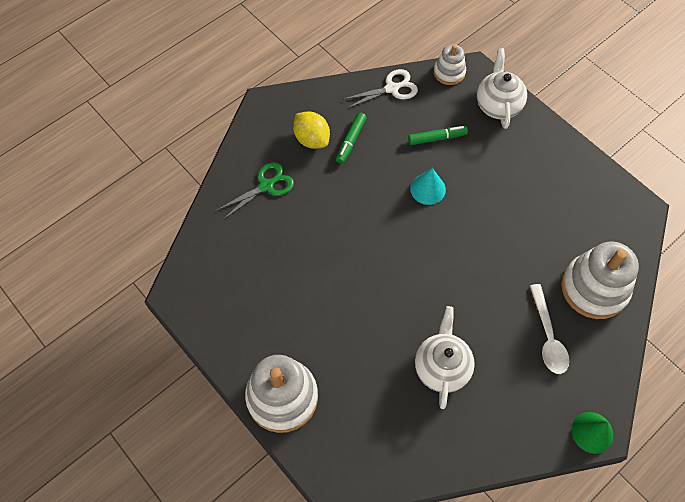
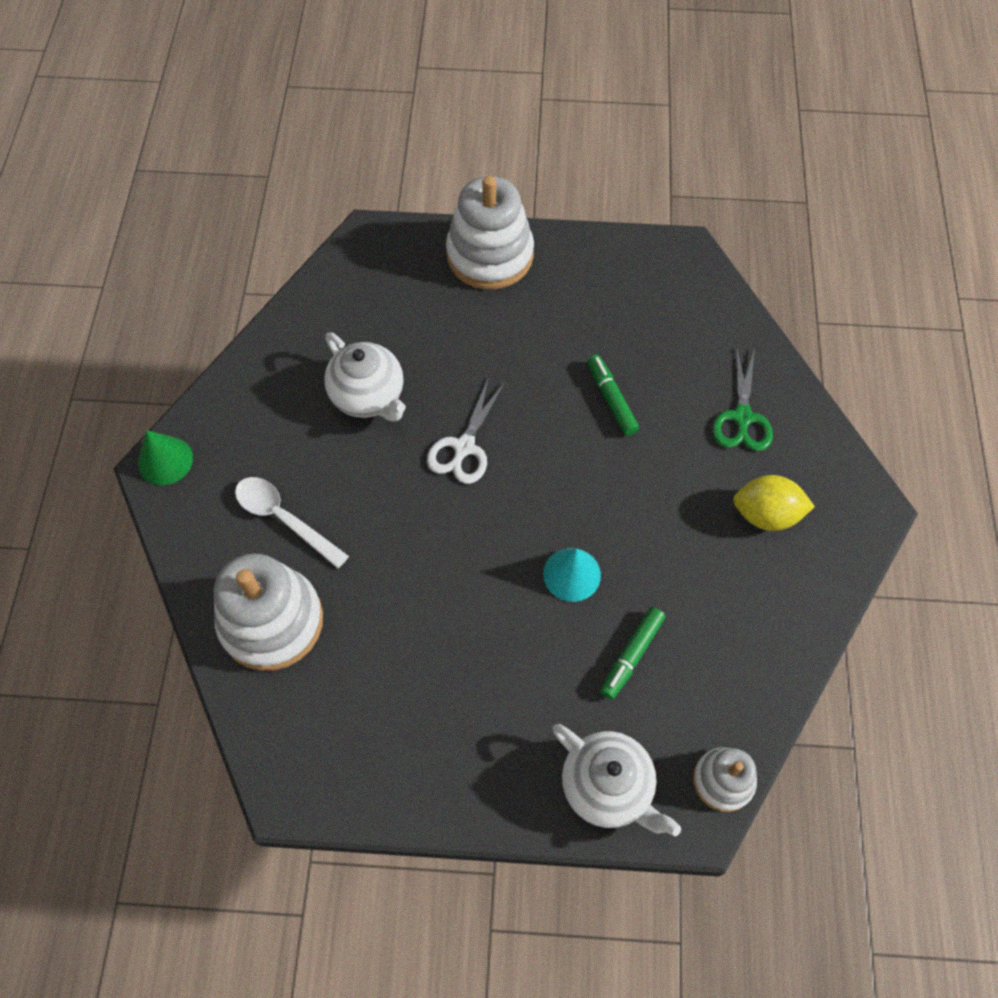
camera: 135 degrees right, 0 degrees up
green marker [336,112,367,164] -> green marker moved to [587,355,639,436]
white scissors [342,69,418,109] -> white scissors moved to [427,377,505,484]

